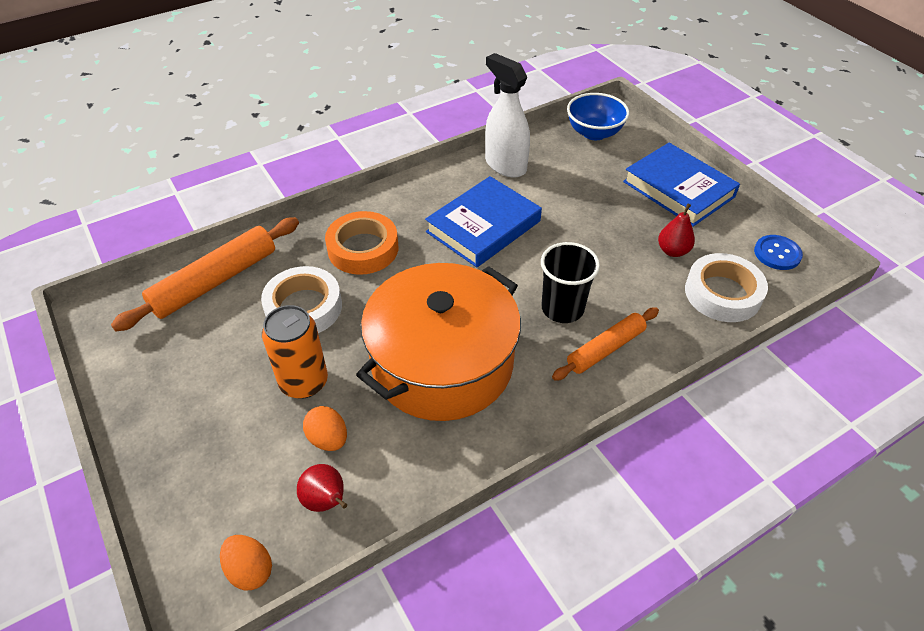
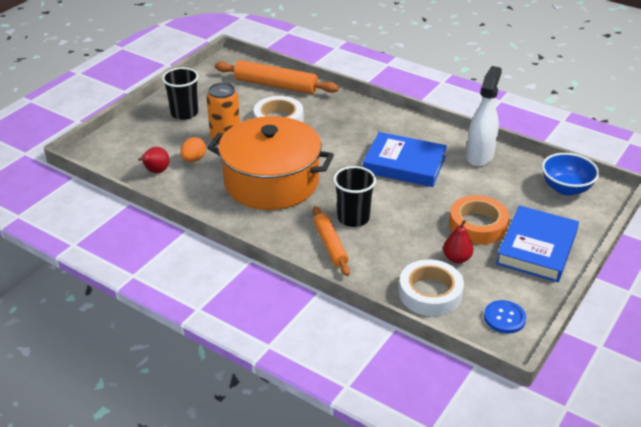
camera: 65 degrees right, 10 degrees down
orange egg [220,535,272,590] -> none
orange tape [325,211,398,275] -> orange tape moved to [449,195,509,245]
orange rolling pin [552,308,659,381] -> orange rolling pin turned 45 degrees clockwise [313,206,350,276]
none -> black cup [162,67,199,120]

